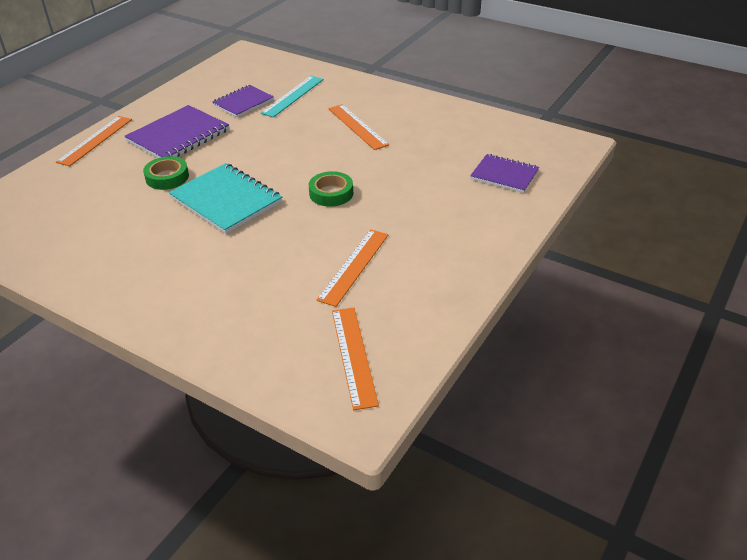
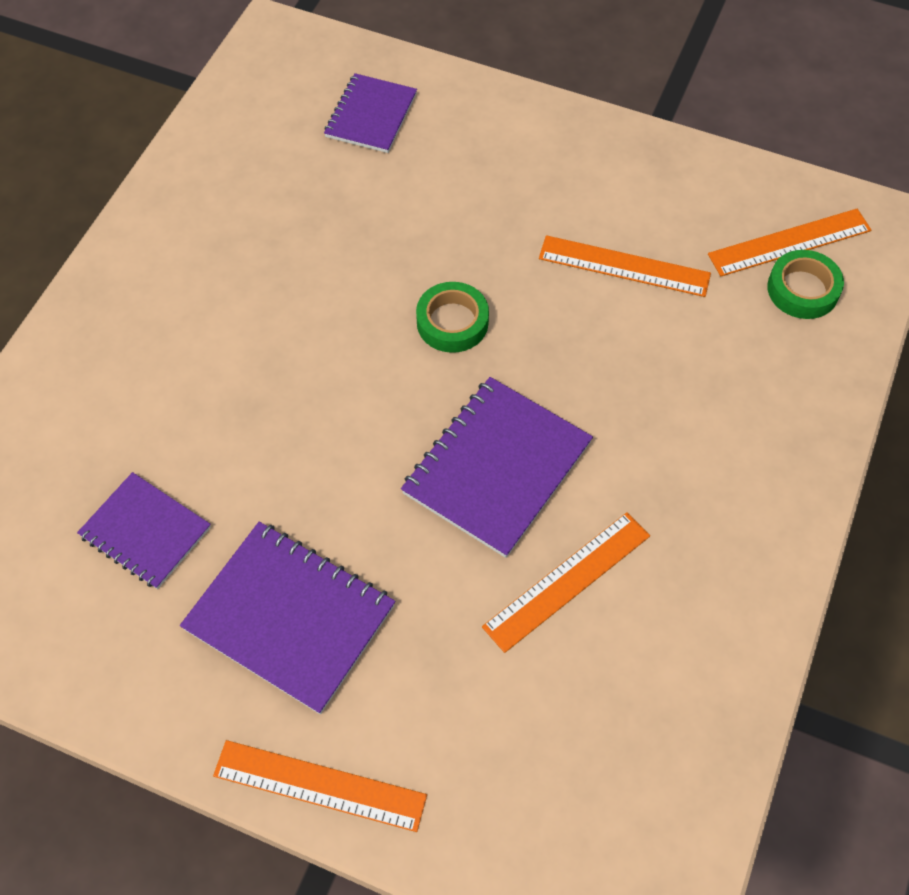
camera: 100 degrees left, 20 degrees up
green tape [143,156,189,190] -> green tape moved to [767,250,844,319]
turquoise notebook [169,163,282,234] -> purple notebook [401,377,593,558]
turquoise ruler [260,76,324,117] -> none
orange ruler [328,104,389,150] -> orange ruler moved to [482,512,650,653]

